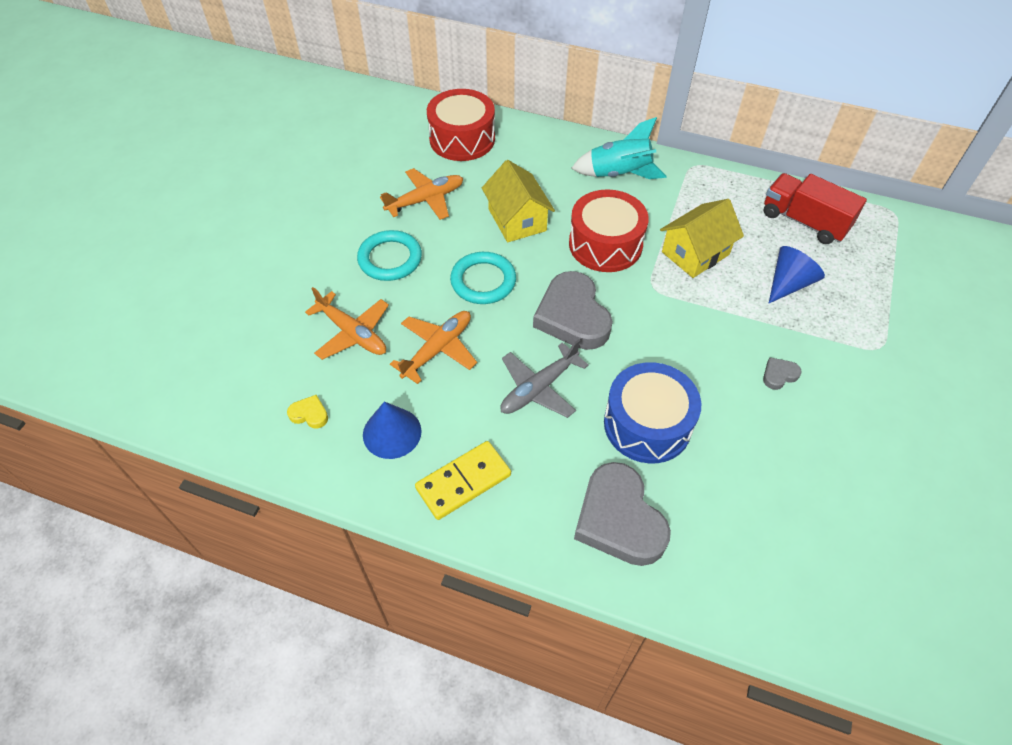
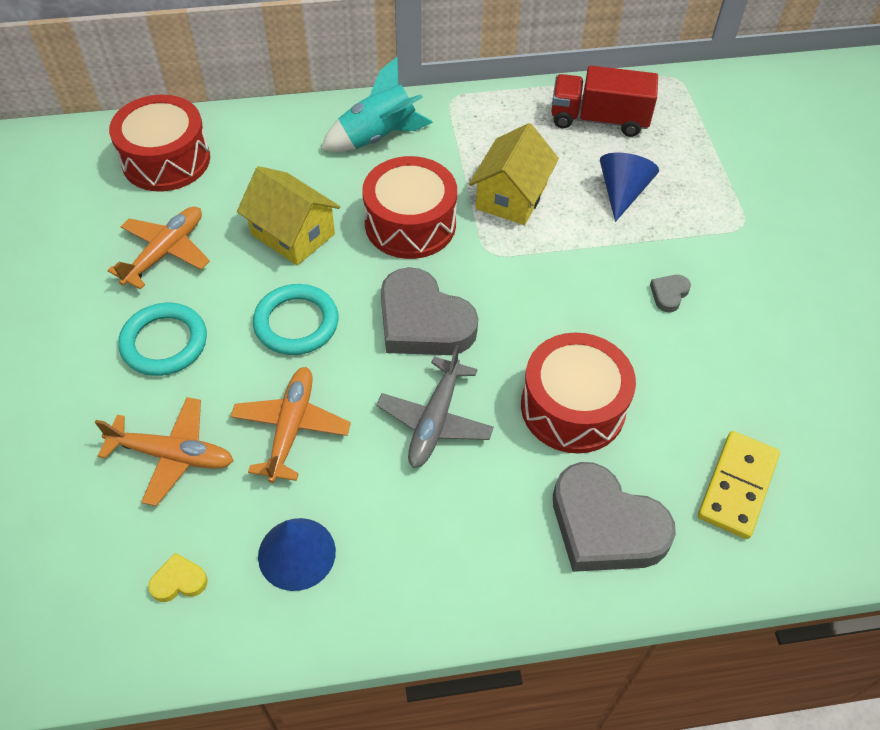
camera: 30 degrees left, 0 degrees up
yellow domino [415,441,511,520] -> yellow domino moved to [698,431,780,539]
blue drum [604,362,701,463] -> red drum [521,332,636,454]

